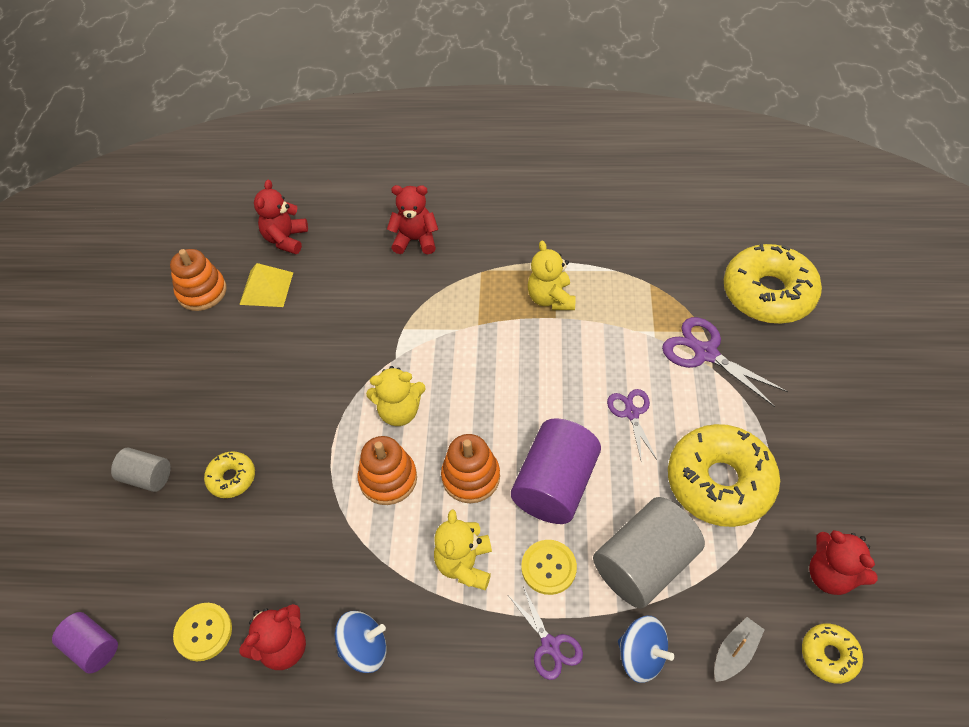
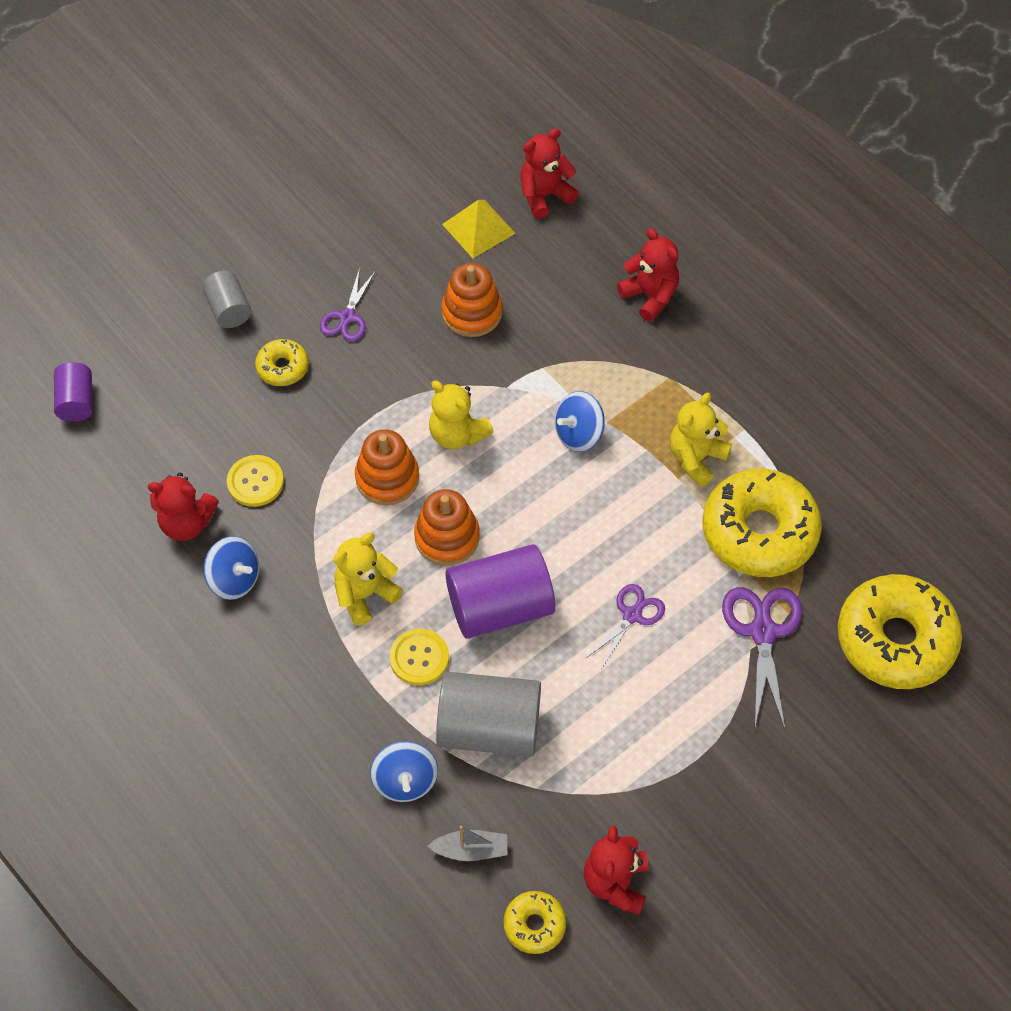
camera: 45 degrees right, 5 degrees up
orange stacking toy [170,249,226,311] -> orange stacking toy moved to [442,263,502,337]
yellow button [173,603,232,661] -> yellow button moved to [227,455,284,507]
purple scissors [508,586,583,680] -> purple scissors moved to [320,268,375,341]
yellow donut [668,424,780,527] -> yellow donut moved to [702,469,822,577]
none -> blue spinning top [555,391,605,452]

